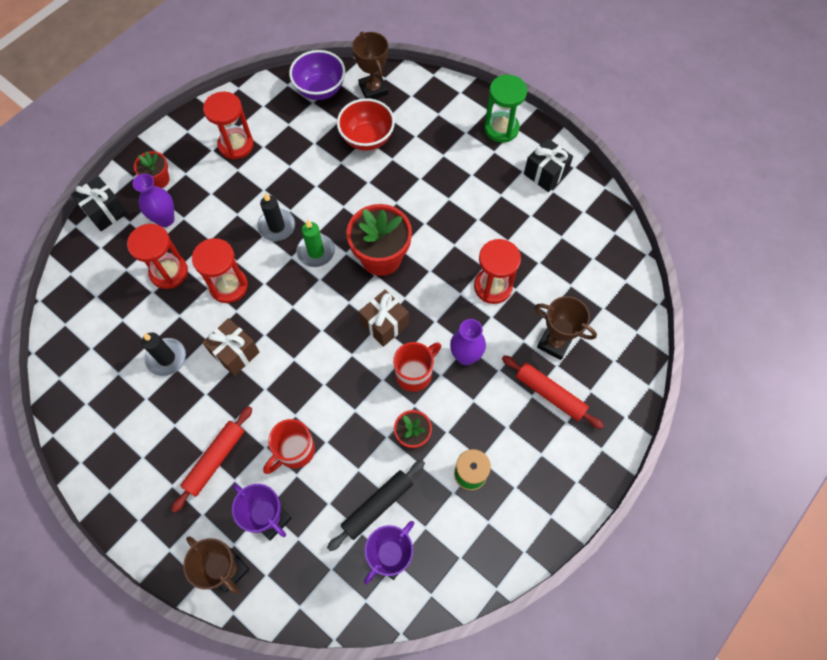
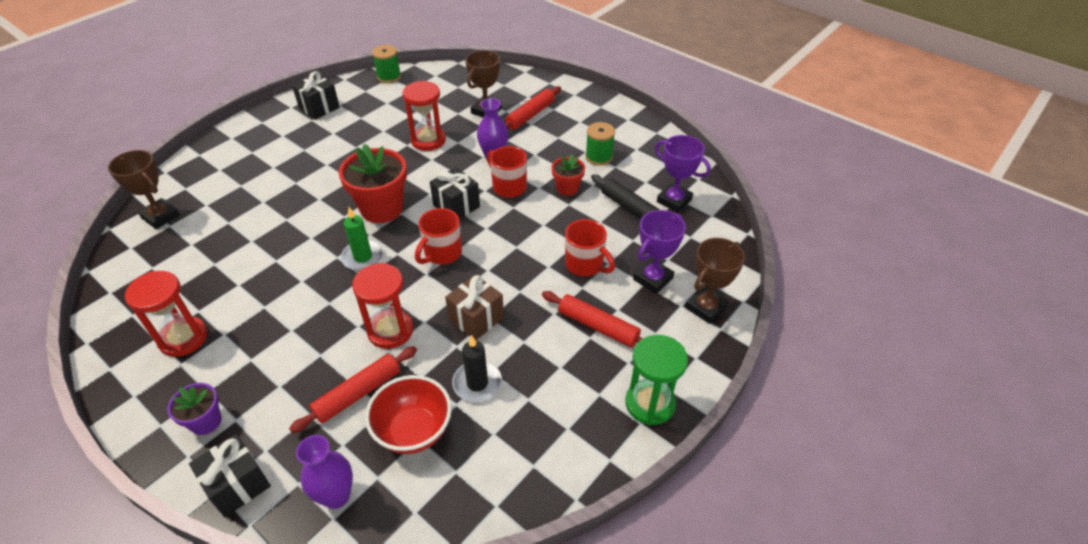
camera: 90 degrees left, 20 degrees down
red hourglass [127,224,188,289] -> red rolling pin [289,346,417,433]
purple vase [132,174,174,227] -> purple vase moved to [296,435,353,509]
red flower pot [134,151,170,188] -> purple flower pot [167,383,222,435]
black candle [257,192,295,241] -> none
purple bowl [289,50,345,100] -> none
red bowl [337,98,395,151] -> red bowl moved to [365,375,452,454]
brown trophy [352,32,388,99] -> brown trophy turned 60 degrees clockwise [108,150,180,229]
brown gift [359,289,409,347] -> black gift [430,167,480,219]
green hourglass [484,75,527,142] -> green hourglass moved to [625,335,688,425]
none -> green spool [372,45,401,83]
none -> red mug [415,208,462,265]

